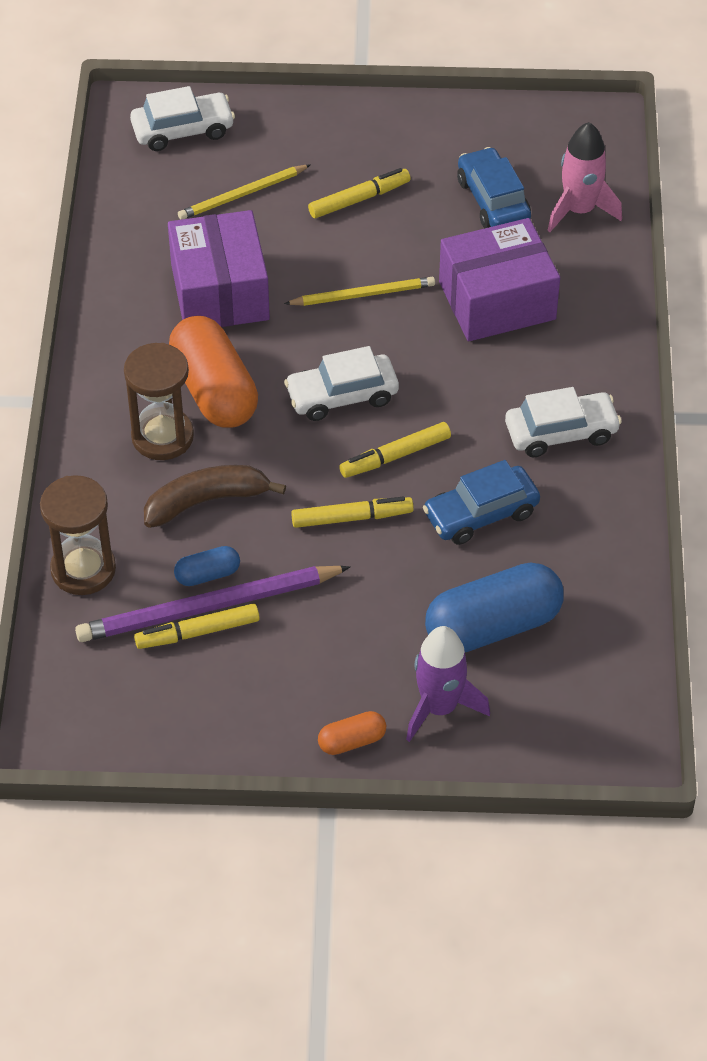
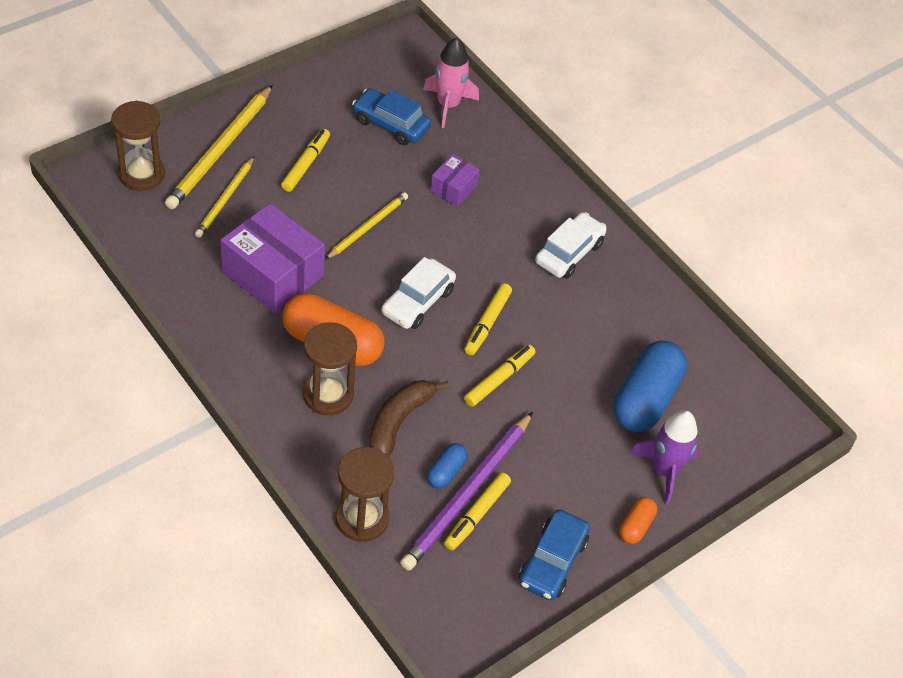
camera: 45 degrees left, 0 degrees up
white car [130,86,235,151] -> brown hourglass [111,101,165,191]
blue car [423,460,540,545] -> blue car moved to [519,509,590,600]
purple box [439,218,560,341] -> purple box [430,154,480,207], size x0.51
none -> yellow pencil [165,85,273,209]

